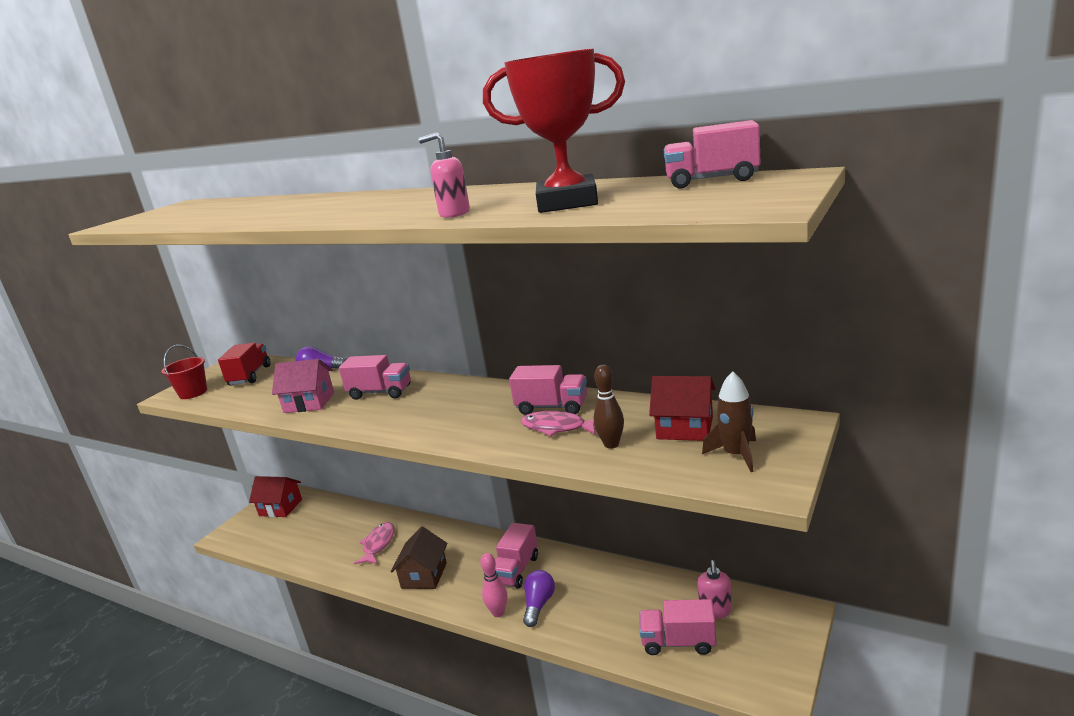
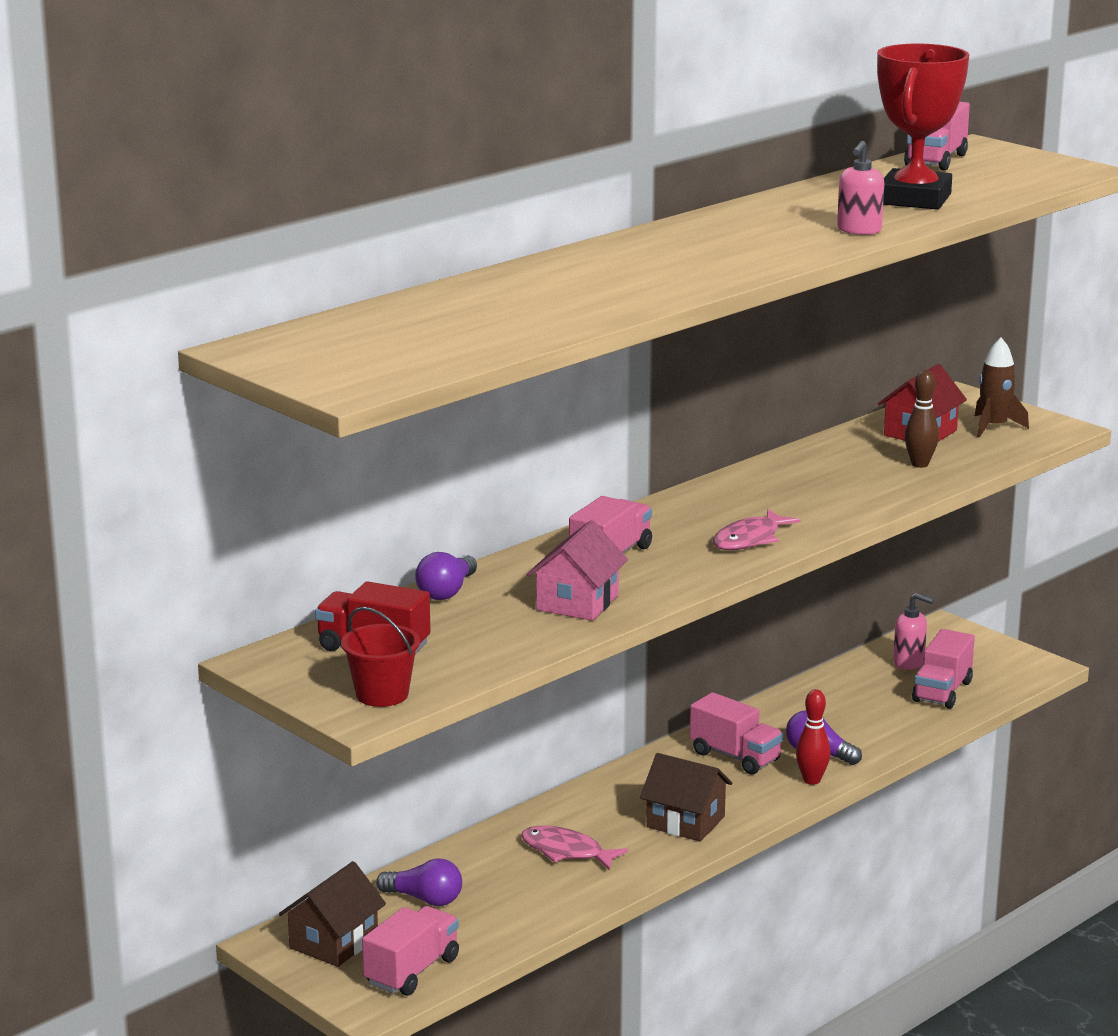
camera: 75 degrees left, 0 degrees up
red house [249,476,302,517] -> brown house [279,861,386,967]
pink bowling pin [480,553,507,617] -> red bowling pin [796,689,831,785]
pink truck [509,365,587,415] -> pink truck moved to [362,906,459,996]
pink fish [521,411,595,437] -> pink fish moved to [713,509,800,550]
none -> purple light bulb [376,858,462,906]

